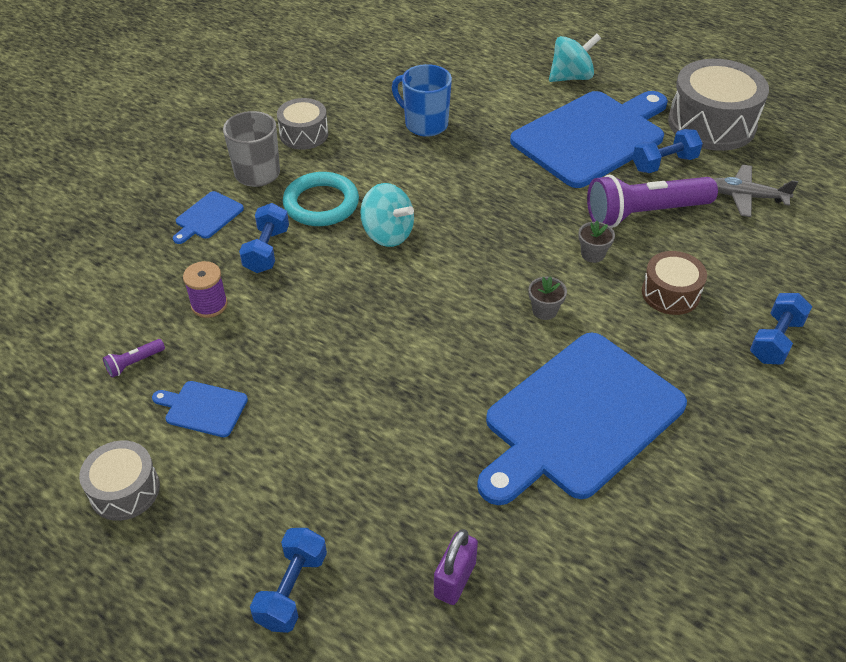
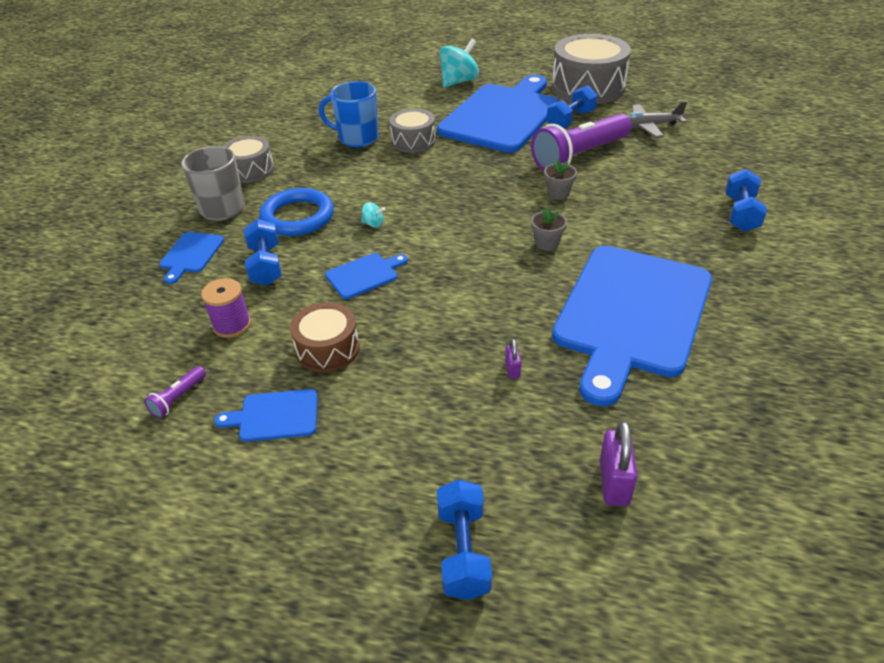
camera: 20 degrees left, 5 degrees down
grey drum [79,440,160,521] -> grey drum moved to [389,108,436,153]
turquoise ring [283,172,359,226] -> blue ring [259,188,334,236]
turquoise spinning top [360,183,414,247] -> turquoise spinning top [361,202,385,228], size x0.45
brown drum [642,251,707,315] -> brown drum moved to [290,303,360,372]
none -> blue cutting board [325,253,408,299]
none -> purple padlock [505,339,521,379]

